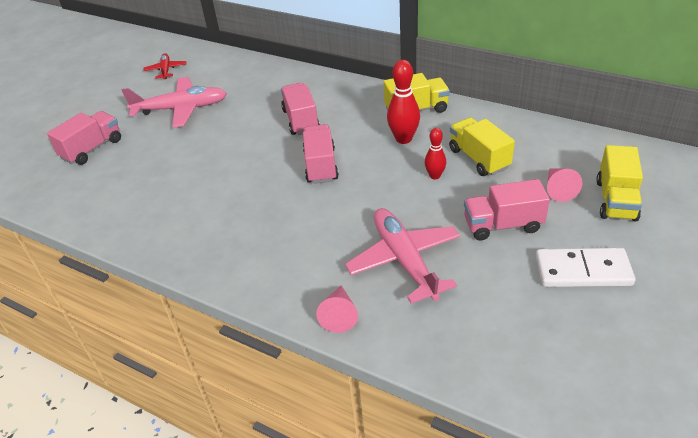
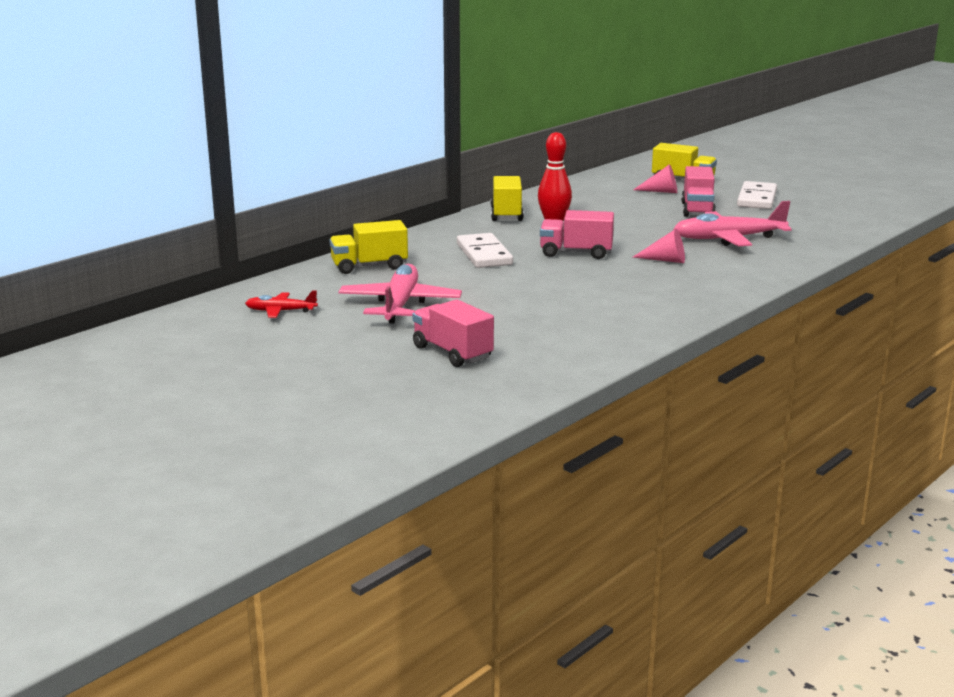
camera: 80 degrees left, 20 degrees down
pink truck [281,83,320,135] -> white domino [457,233,513,268]
pink cone [316,285,358,333] -> pink cone moved to [633,229,685,263]
red bowling pin [425,128,446,179] -> none
yellow truck [449,117,515,176] -> yellow truck moved to [330,220,408,274]

